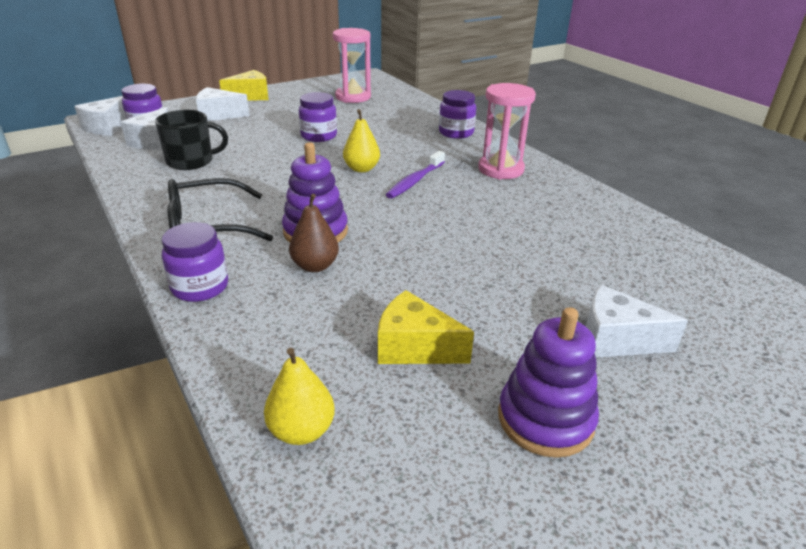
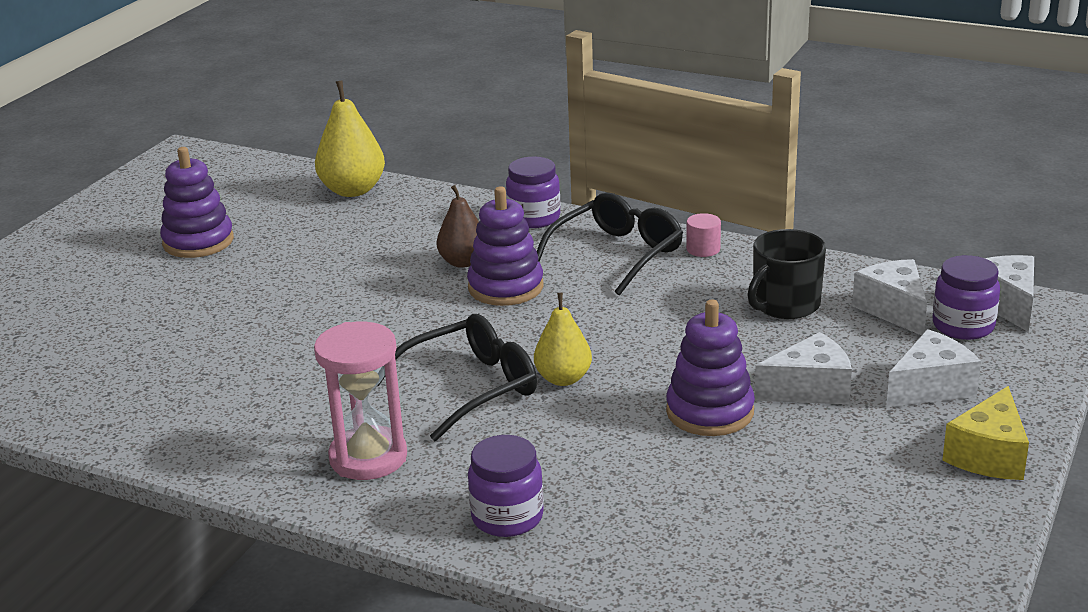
camera: 150 degrees right, 5 degrees down
yellow pear [264,348,335,445] -> yellow pear [315,80,385,197], size x1.50
purple jar [299,92,337,142] -> purple stacking toy [666,300,755,436]
pink hourglass [333,28,371,103] -> none
yellow cheese [378,290,474,364] -> none
purple toothbrush [386,151,445,199] -> black glasses [378,314,537,442]
white cheese [586,285,688,358] -> white cheese moved to [754,332,852,405]
none -> pink cylinder [686,213,721,257]

